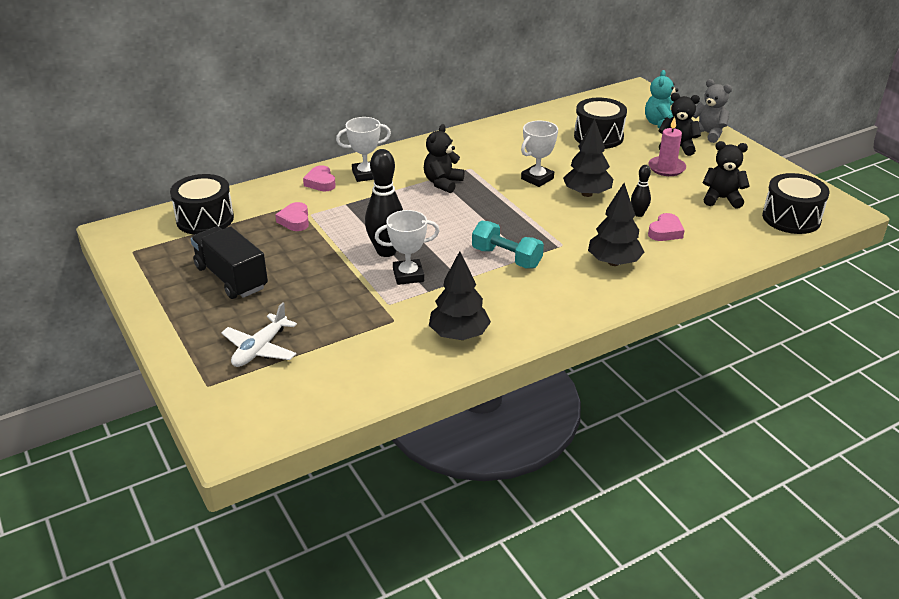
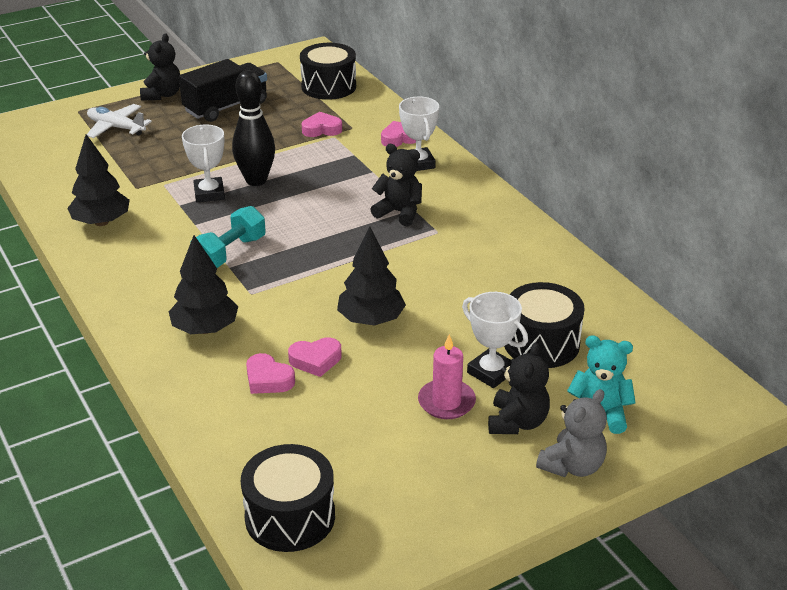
camera: 90 degrees right, 0 degrees up
white trophy [521,121,558,187] -> white trophy moved to [462,292,528,388]
black bowling pin [631,165,651,217] -> pink heart [288,337,342,377]
black teddy bear [702,141,750,209] -> black teddy bear moved to [140,33,180,100]

